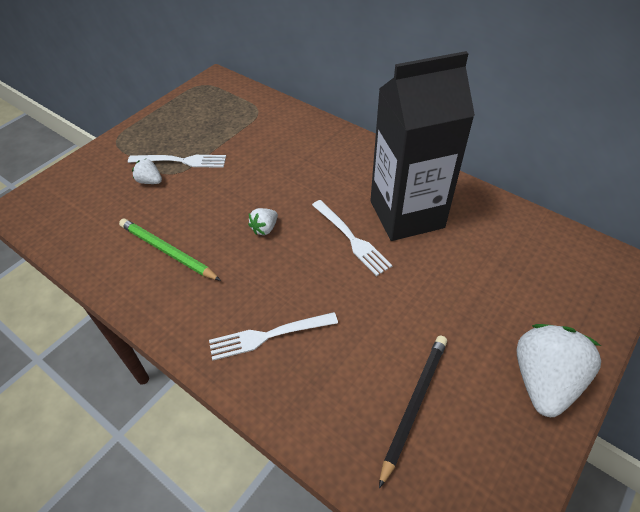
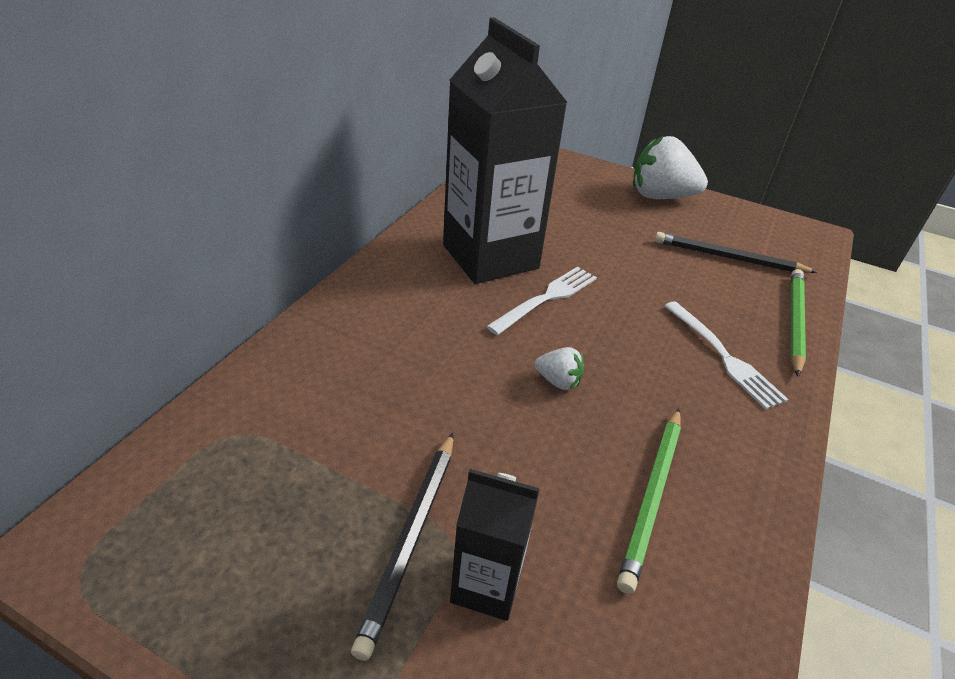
camera: 105 degrees left, 10 degrees down
white fork [128,155,226,168] -> black pencil [351,433,453,661]
white strawberry [132,159,162,184] -> black carton [450,469,540,621]
none -> green pencil [790,269,806,377]

